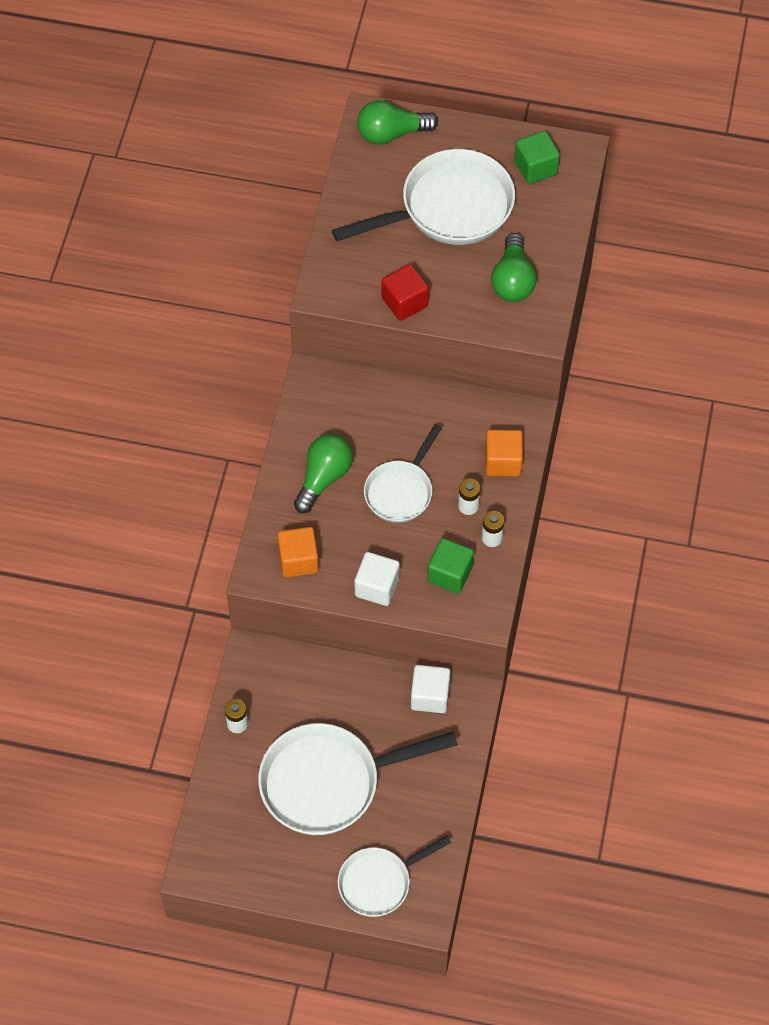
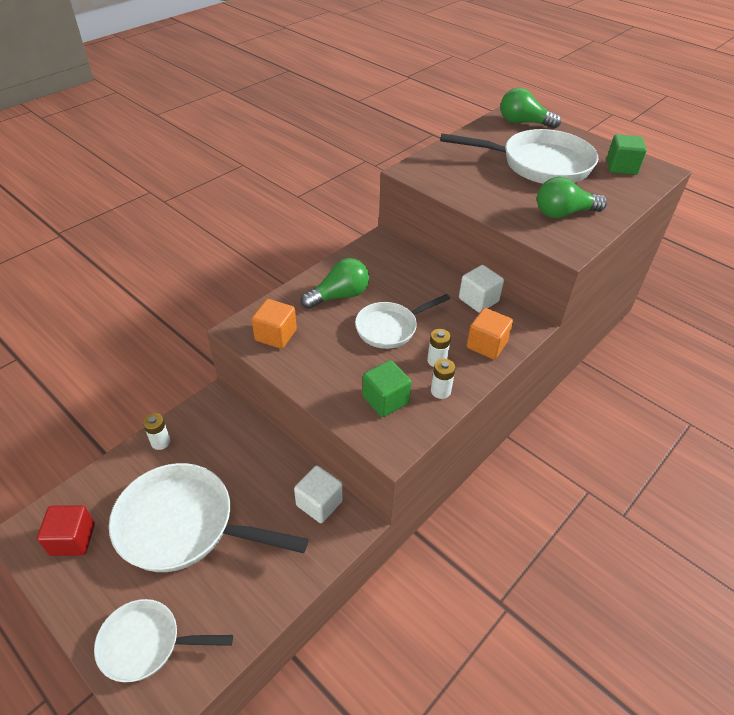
camera: 30 degrees right, 15 degrees down
white cube [354,552,400,606] -> white cube moved to [459,265,504,313]
red cube [382,264,429,321] -> red cube moved to [37,505,95,556]
green light bulb [491,233,537,302] -> green light bulb turned 45 degrees clockwise [537,177,607,218]

